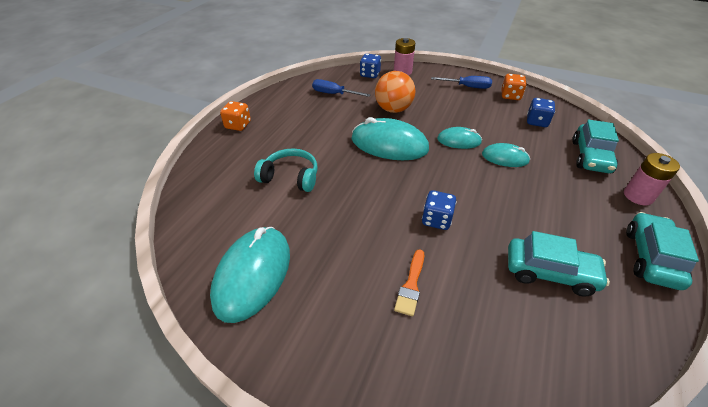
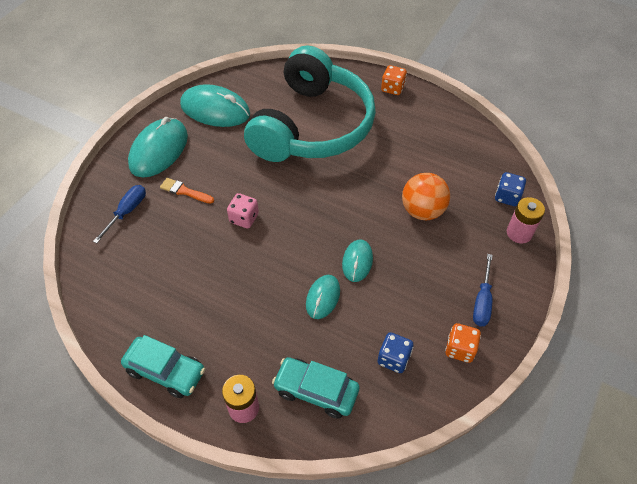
camera: 95 degrees right, 10 degrees up
turquoise headphones [254,148,318,192] -> turquoise headphones [244,46,376,162], size x2.49
blue screwdriver [312,79,371,97] -> blue screwdriver moved to [93,185,146,243]
turquoise mouse [351,117,429,160] -> turquoise mouse moved to [128,117,188,178]
blue dice [422,190,457,230] -> pink dice [227,193,259,228]
turquoise car [508,231,610,297] -> none

